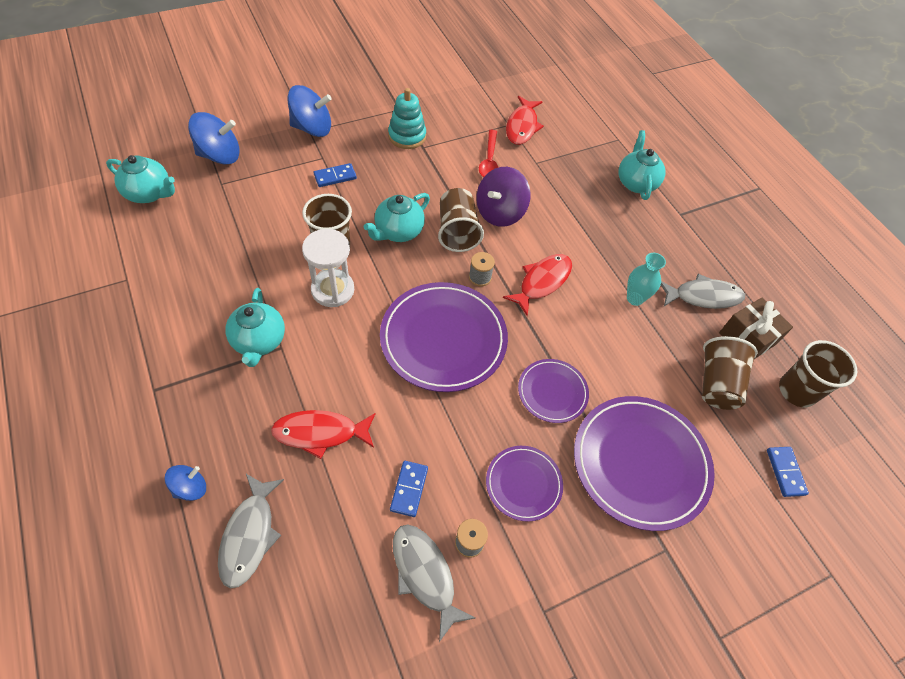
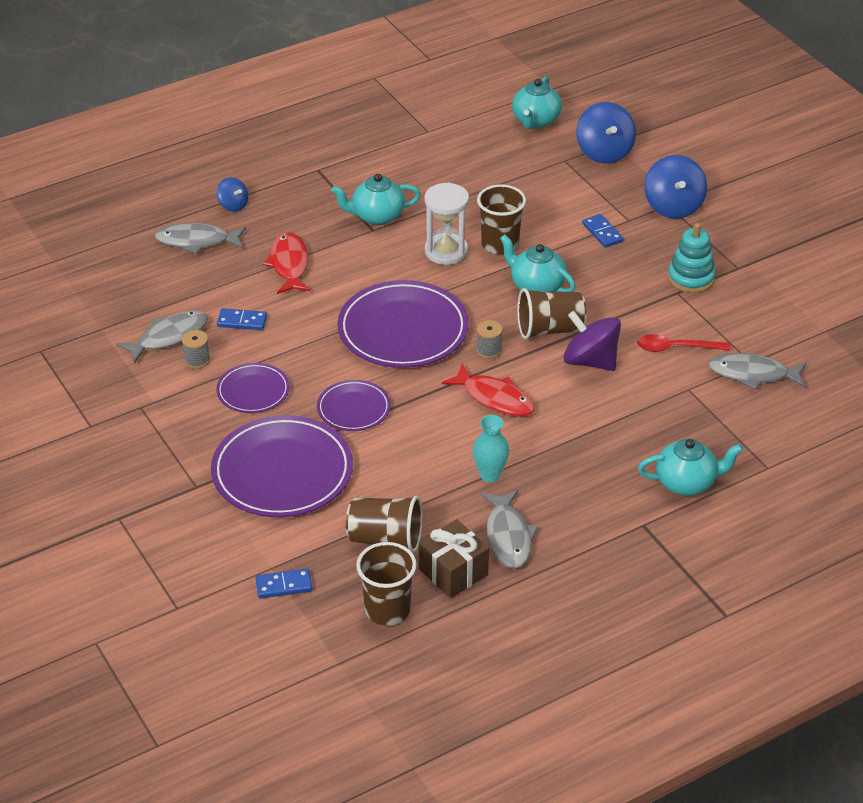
camera: 90 degrees right, 15 degrees down
red fish [506,96,544,145] -> grey fish [708,353,806,390]

